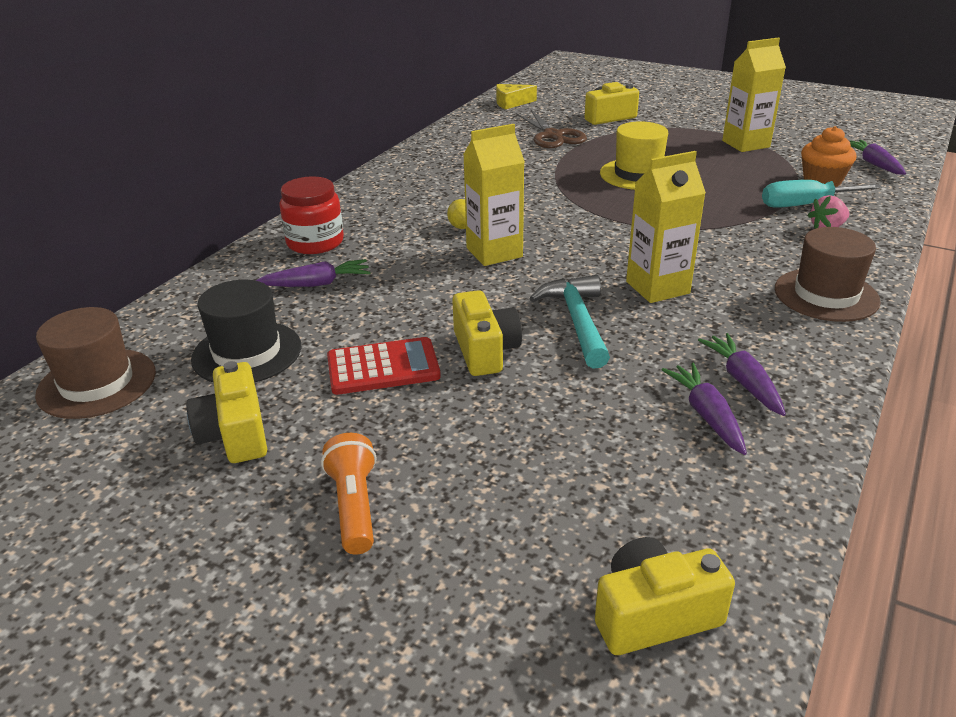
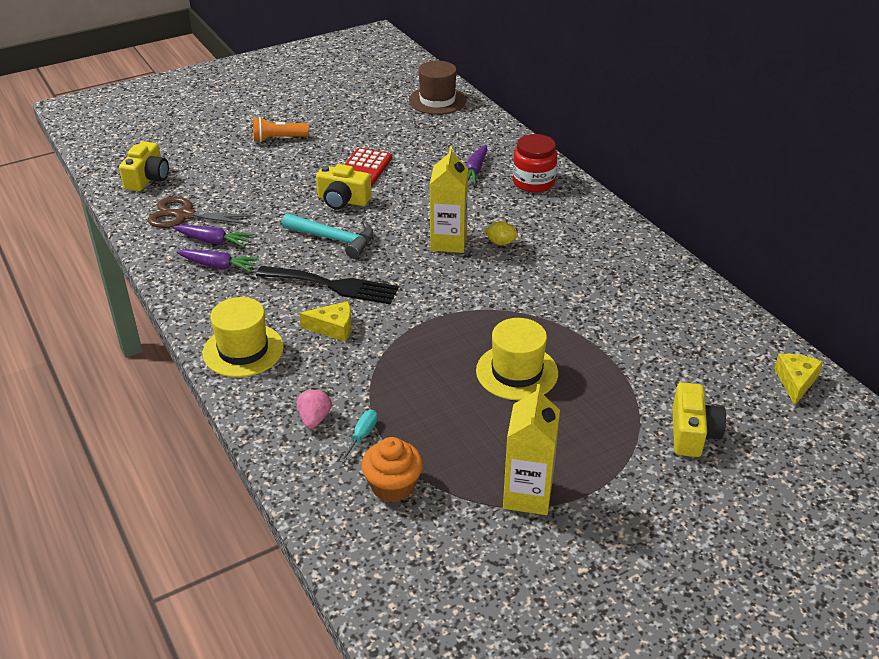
camera: 120 degrees right, 5 degrees up
yellow camera [186,361,267,463] -> none
black hat [191,280,301,382] -> none
orange flashlight [321,433,376,555] -> orange flashlight turned 150 degrees clockwise [253,117,309,142]
brown scissors [516,110,587,148] -> brown scissors moved to [148,197,257,228]
yellow carton [626,151,706,303] -> black fork [256,266,399,305]
turquoise screwdriver [762,180,882,208] -> turquoise screwdriver [339,410,378,463], size x0.56
brown hat [775,227,881,322] -> yellow hat [203,297,284,377]
purple carrot [850,139,906,175] -> none
none -> yellow cheese [299,301,352,342]

